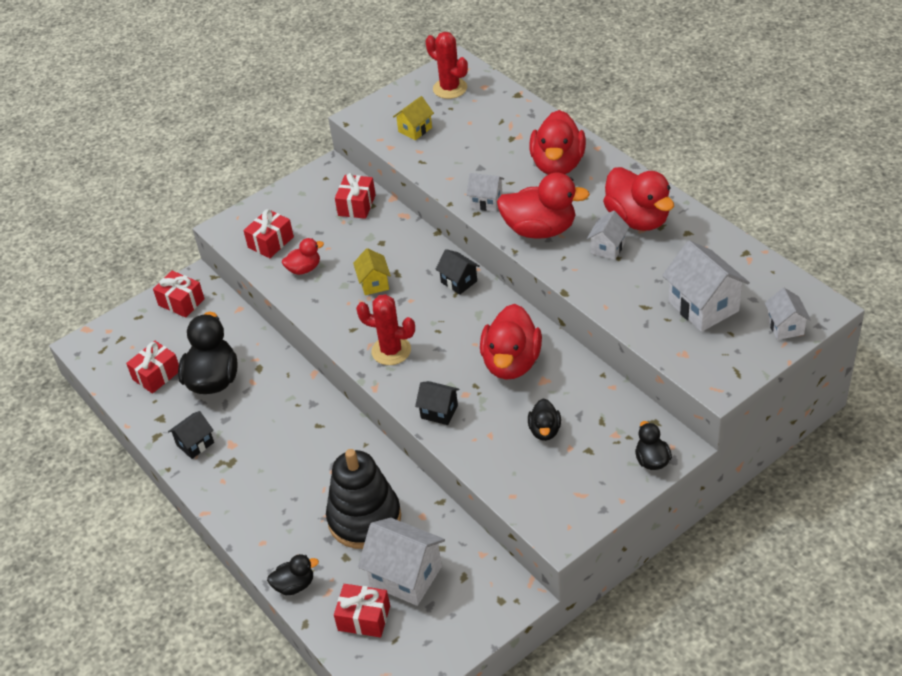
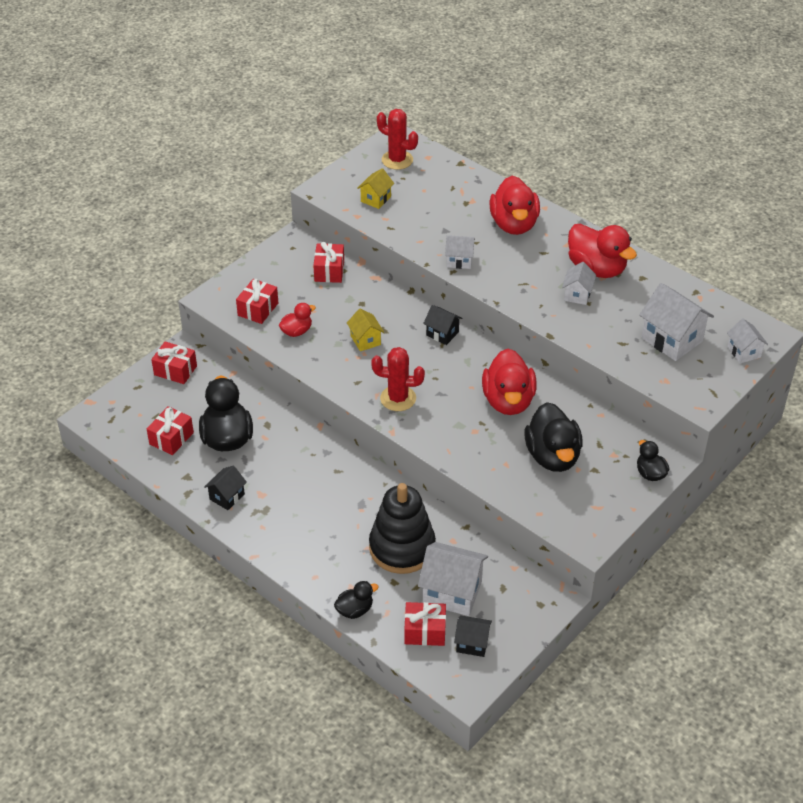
camera: 15 degrees left, 0 degrees up
black house [415,381,459,425] -> black house moved to [454,615,492,657]
red duck [497,172,590,239] -> none
black duck [528,398,561,441] -> black duck [524,402,583,472], size x1.92

